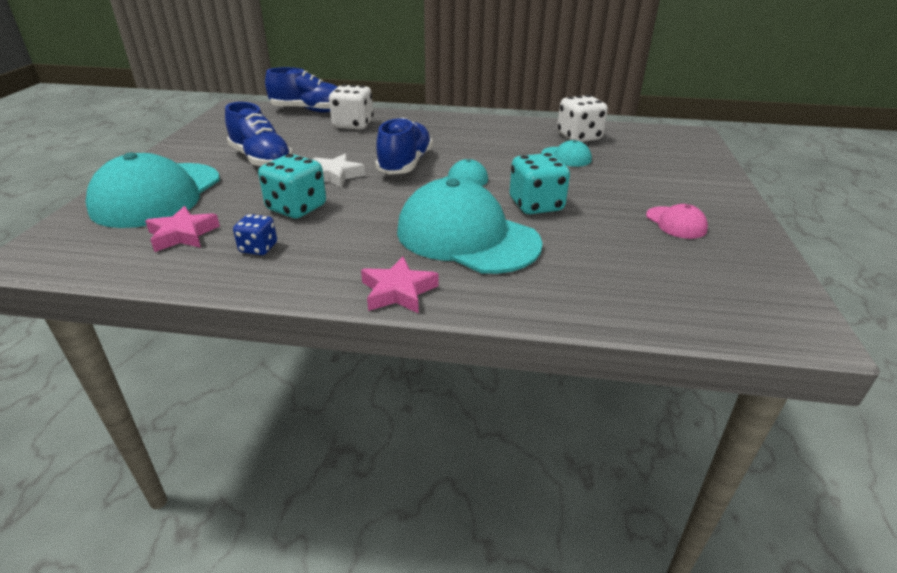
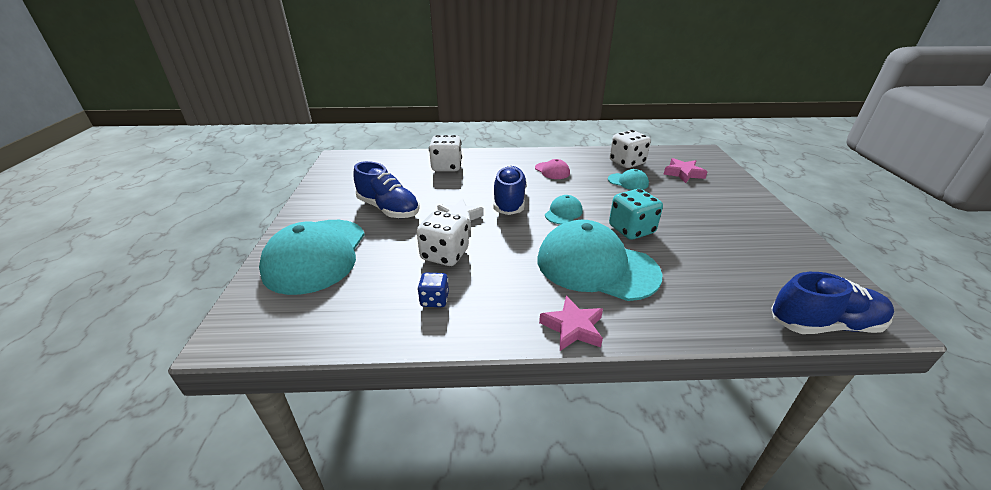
camera: 10 degrees left, 0 degrees up
pink star [145,206,220,252] -> pink star moved to [663,158,708,183]
turquoise dice [258,154,326,218] -> white dice [417,211,469,266]
blue shoe [265,67,338,112] -> blue shoe moved to [771,272,894,334]
pink cap [646,204,708,239] -> pink cap moved to [535,159,570,179]

